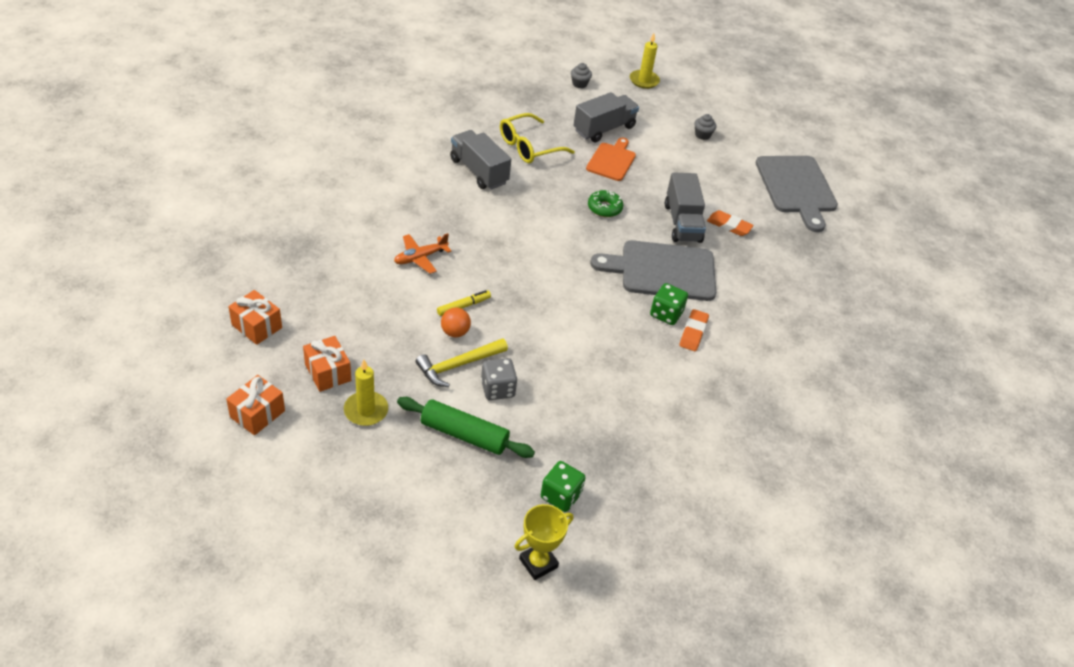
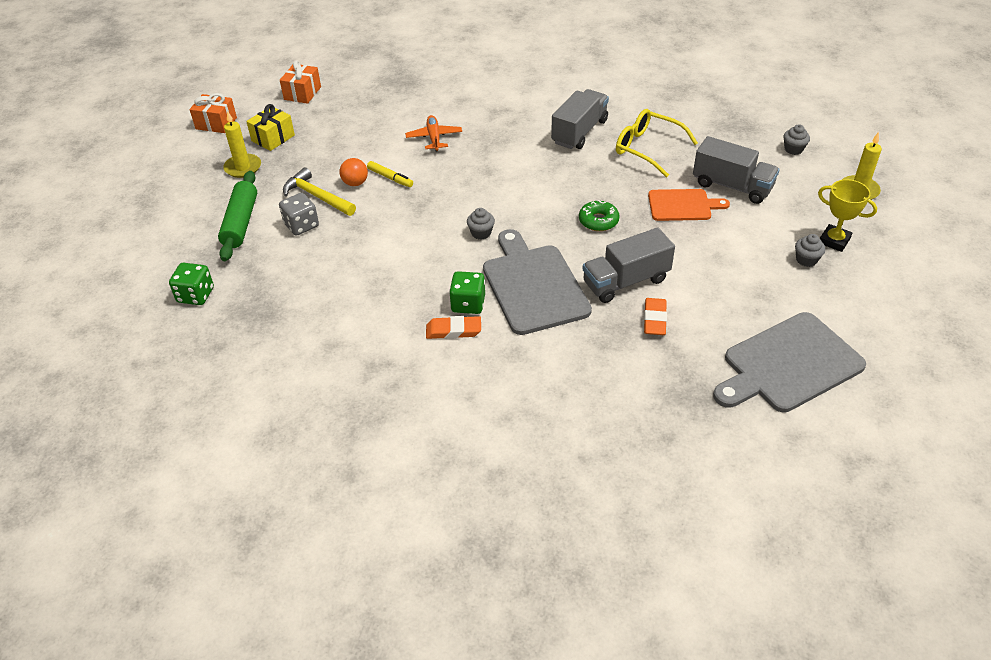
camera: 75 degrees right, 0 degrees up
orange gift [303,336,351,392] -> yellow gift [246,104,295,151]
orange plane [394,233,451,274] -> orange plane turned 45 degrees clockwise [405,115,462,152]
yellow trophy [514,504,573,580] -> yellow trophy moved to [818,179,877,252]
none -> grey cupcake [467,208,495,240]

